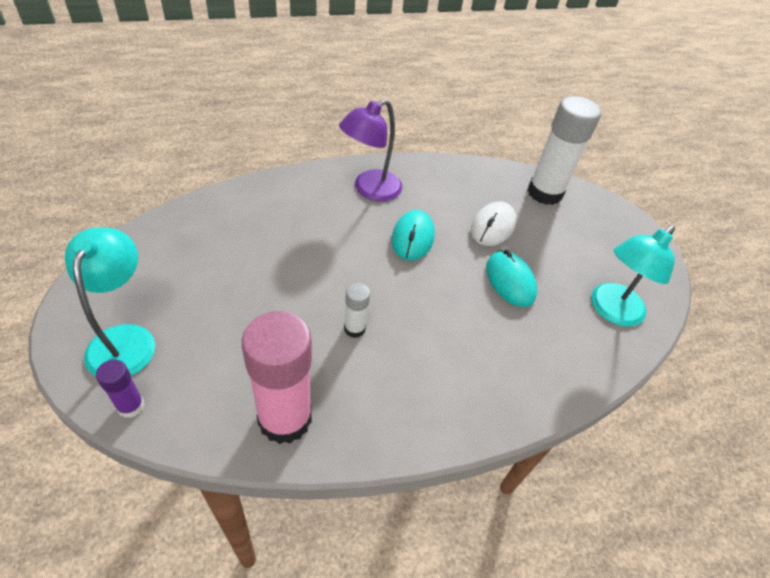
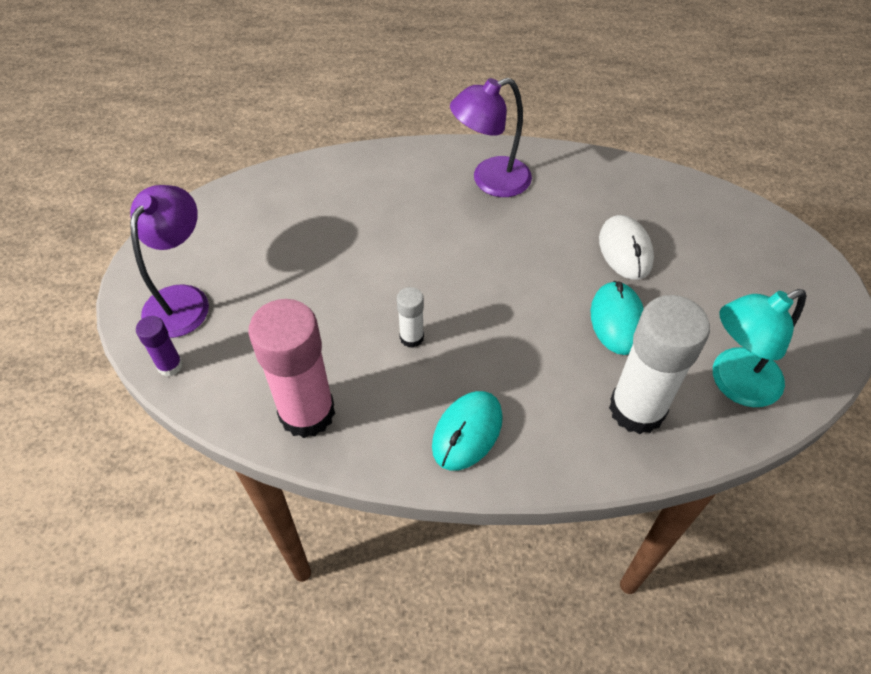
camera: 25 degrees right, 5 degrees up
turquoise lamp [65,227,155,376] -> purple lamp [130,185,209,338]
turquoise mouse [392,210,435,261] -> turquoise mouse moved to [432,391,503,471]
white mouse [471,201,516,246] -> white mouse turned 60 degrees counterclockwise [599,215,654,280]
white glue stick [527,96,601,205] -> white glue stick moved to [609,295,710,434]

